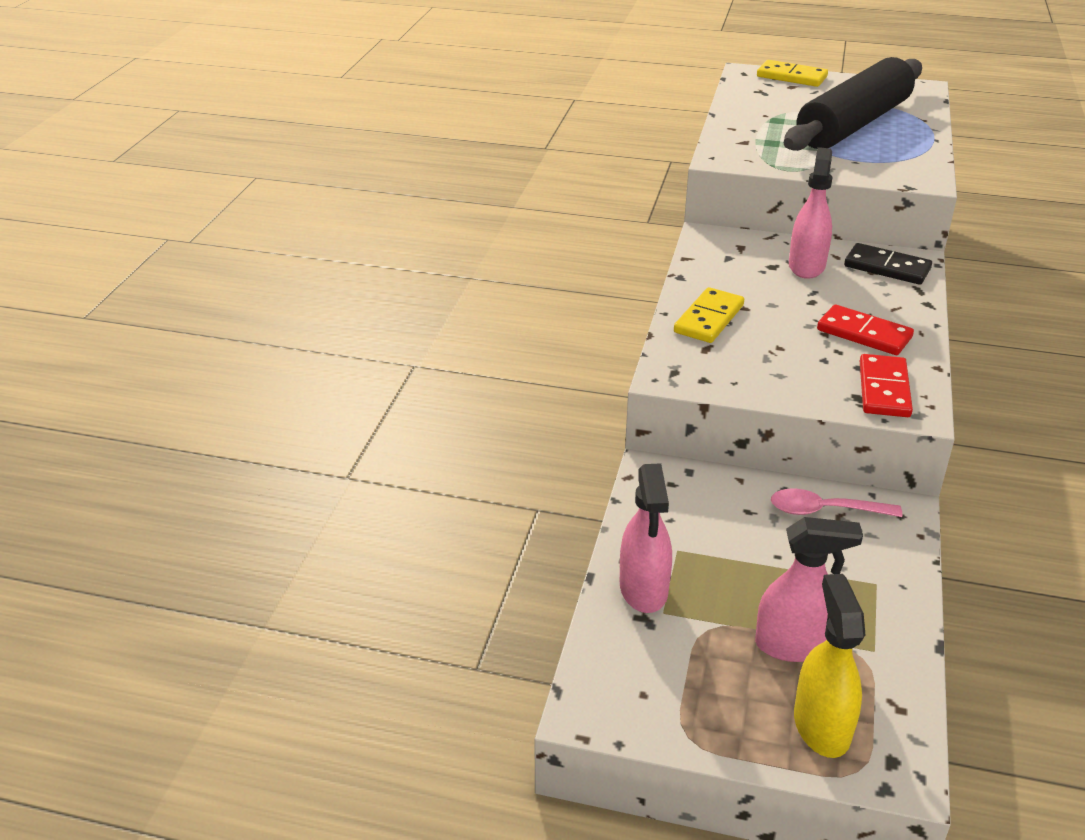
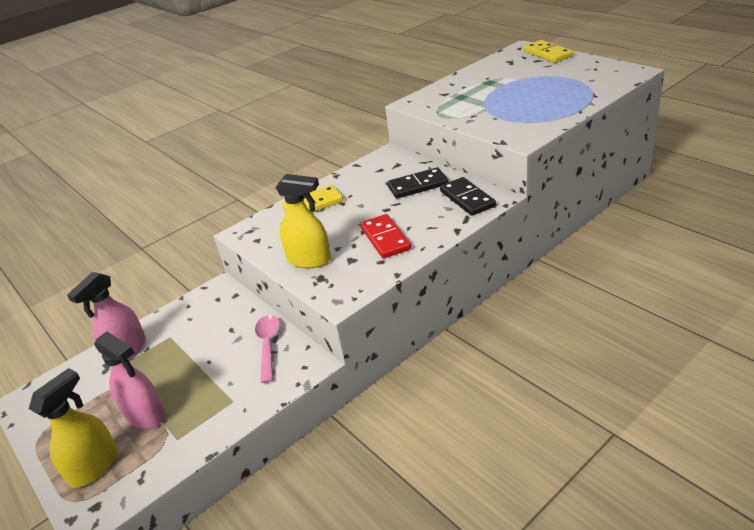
camera: 40 degrees right, 0 degrees up
pink spoon [771,488,902,517] -> pink spoon turned 45 degrees clockwise [255,315,280,383]
black rolling pin [784,57,922,151] -> none
pink spray bottle [789,147,832,279] -> black domino [387,167,448,199]
red domino [860,354,913,417] -> none
none -> yellow spray bottle [275,174,331,268]

